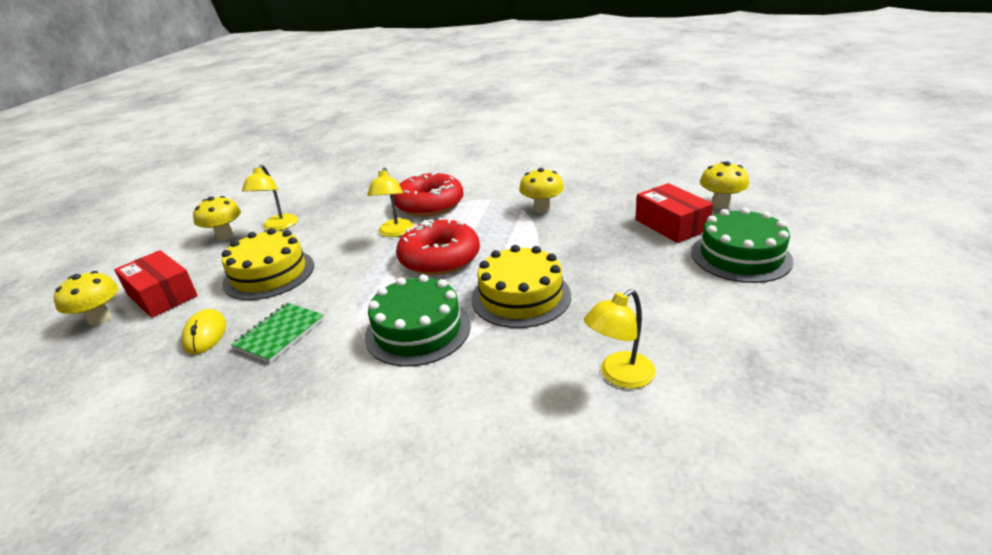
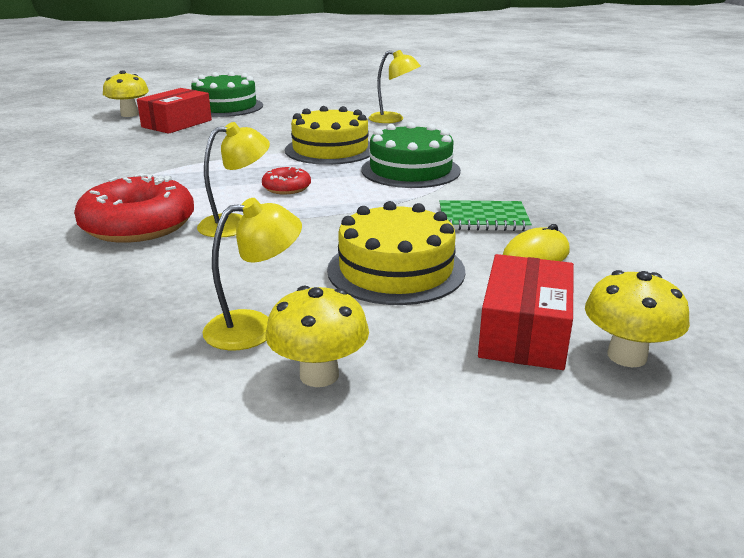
camera: 120 degrees left, 5 degrees down
red donut [396,219,480,275] -> red donut [262,167,311,194], size x0.49
yellow mushroom [519,168,564,213] -> none

